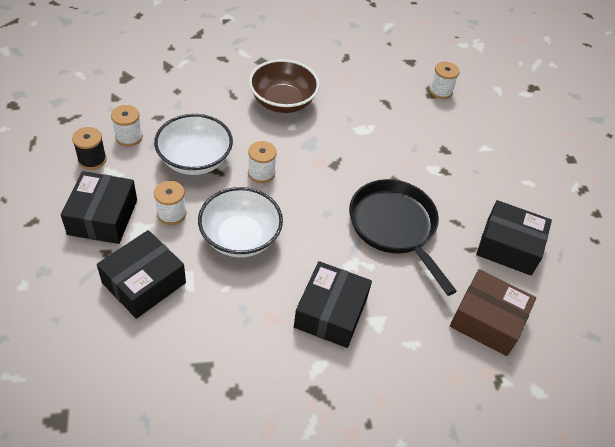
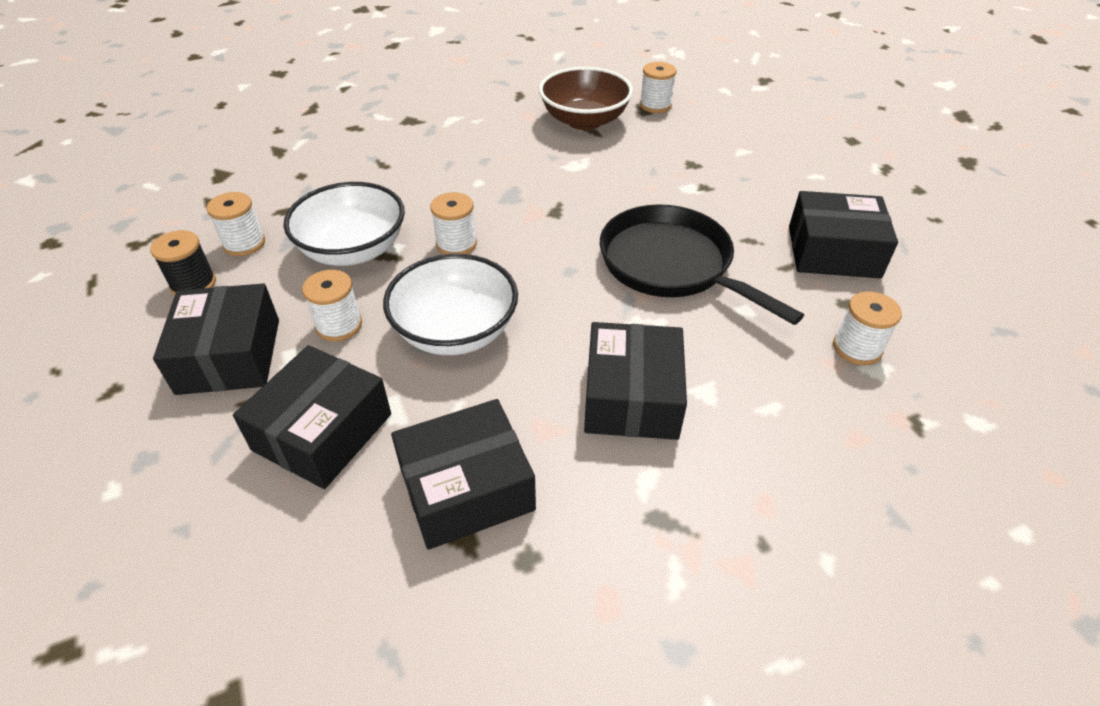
camera: 10 degrees left, 5 degrees down
brown bowl [249,59,320,113] -> brown bowl moved to [539,67,633,130]
brown box [450,269,536,356] -> white spool [833,291,902,365]
none -> black box [391,399,536,550]

